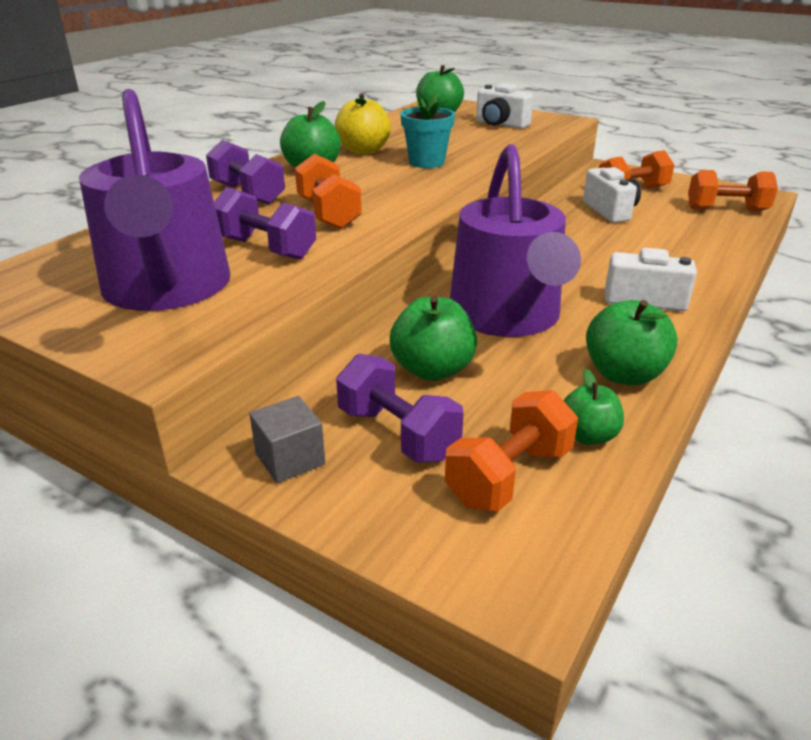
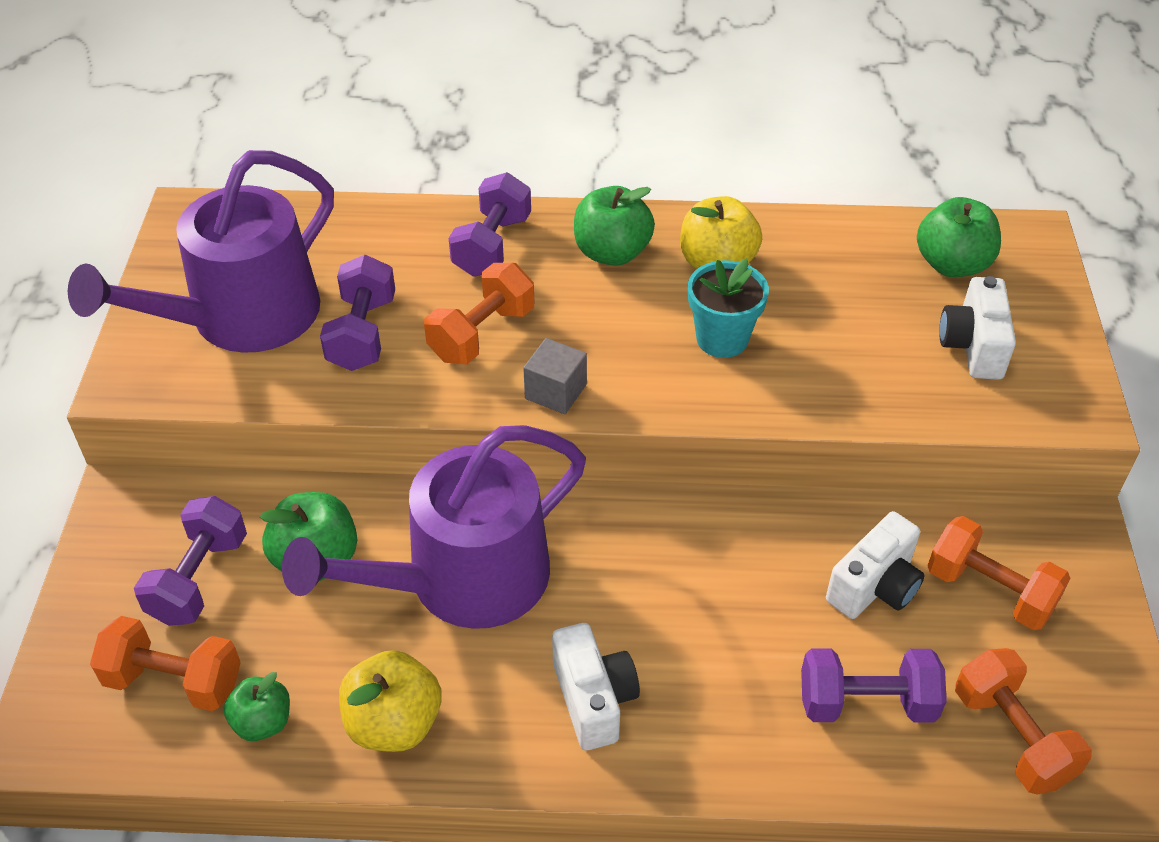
camera: 60 degrees right, 15 degrees up
grey cube [250,396,325,483] -> grey cube moved to [523,338,587,414]
green apple [586,300,678,385] -> yellow apple [339,650,442,752]
none -> purple dumbbell [801,649,947,722]

